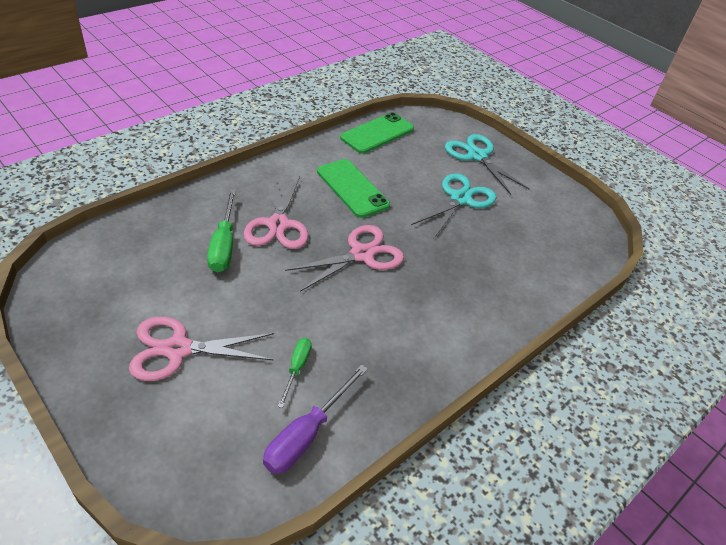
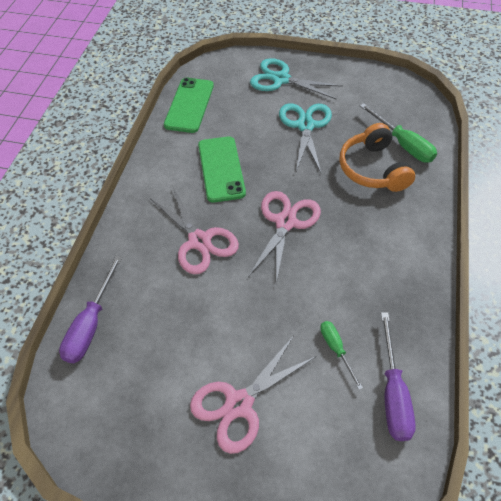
camera: 30 degrees left, 10 degrees up
green screwdriver [207,189,236,272] -> green screwdriver moved to [360,103,437,163]
green phone [317,159,390,218] -> green phone turned 60 degrees clockwise [198,136,246,202]
none -> purple screwdriver [59,255,122,363]
none -> orange headphones [339,123,415,192]

